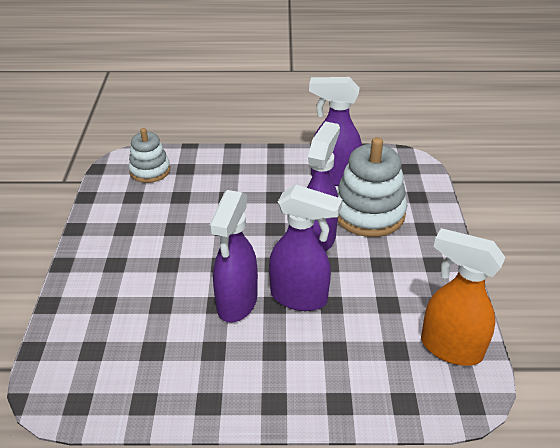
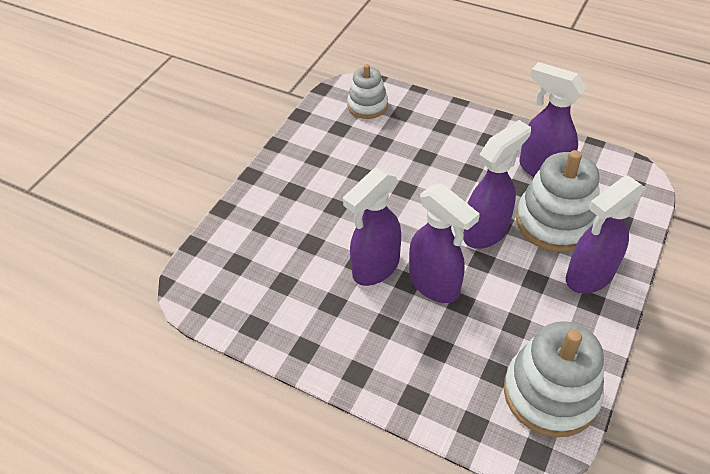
camera: 30 degrees right, 10 degrees up
orange spray bottle [421,228,506,366] -> white stacking toy [504,321,604,437]
none -> purple spray bottle [566,175,646,293]

